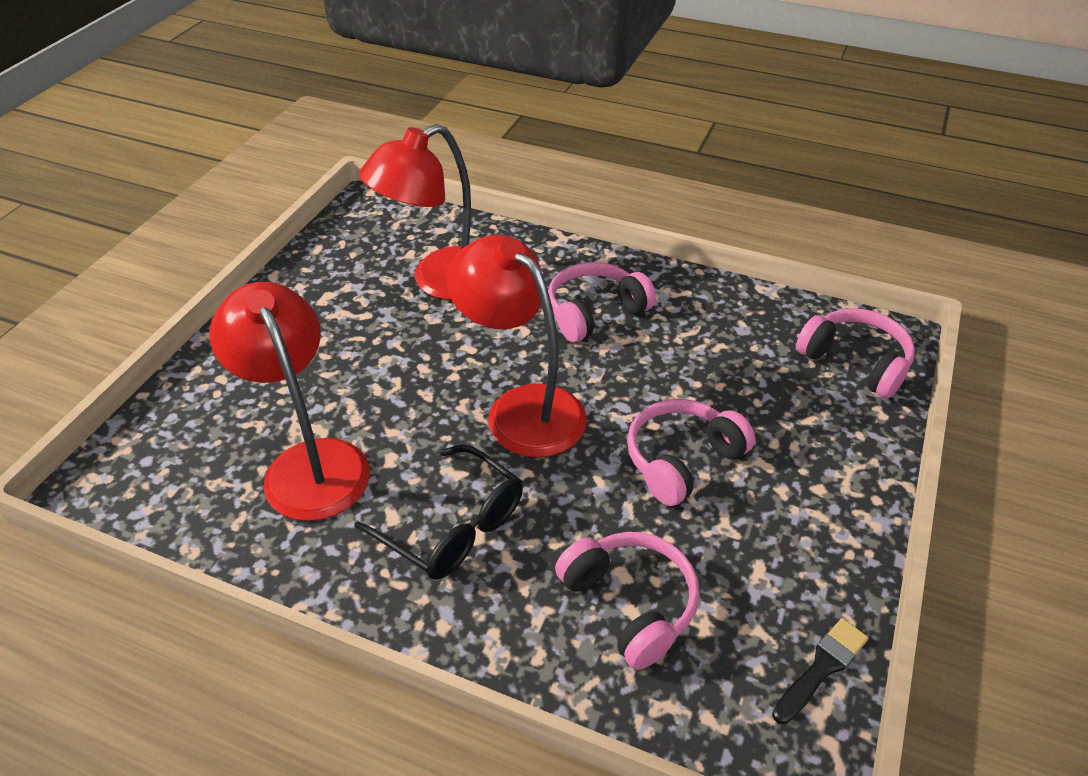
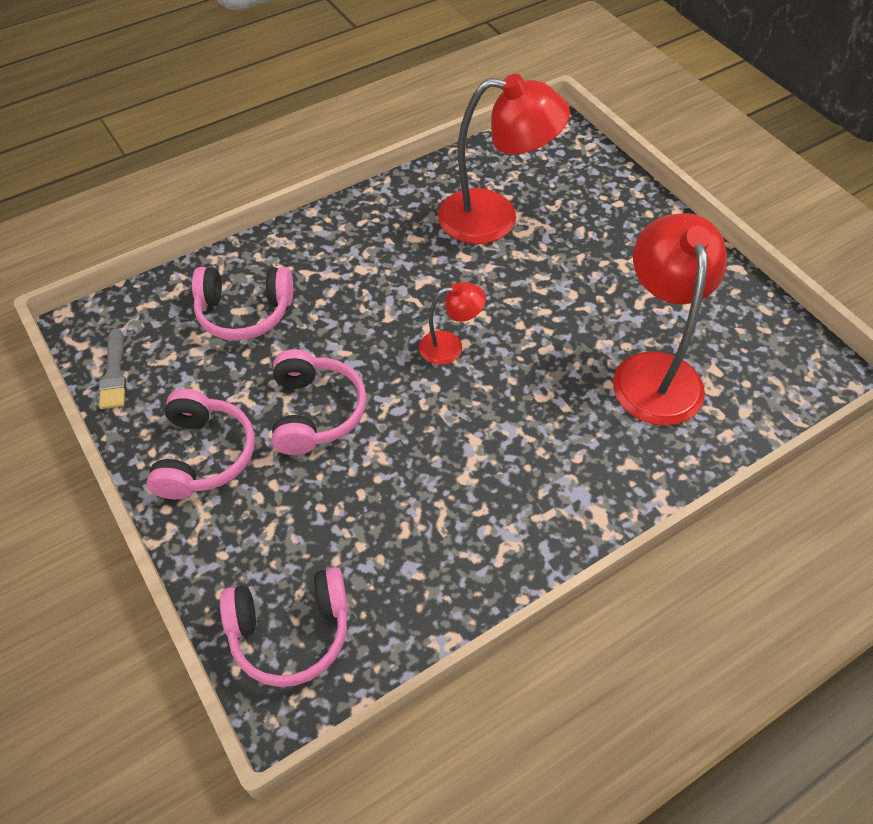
camera: 125 degrees right, 10 degrees up
black glasses [354,445,523,580] -> none
red lamp [446,235,587,458] -> red lamp [419,282,486,365], size x0.49
pink headphones [548,262,656,342] -> pink headphones moved to [147,389,255,499]
black brush [772,618,869,724] -> grey brush [99,328,126,409]

